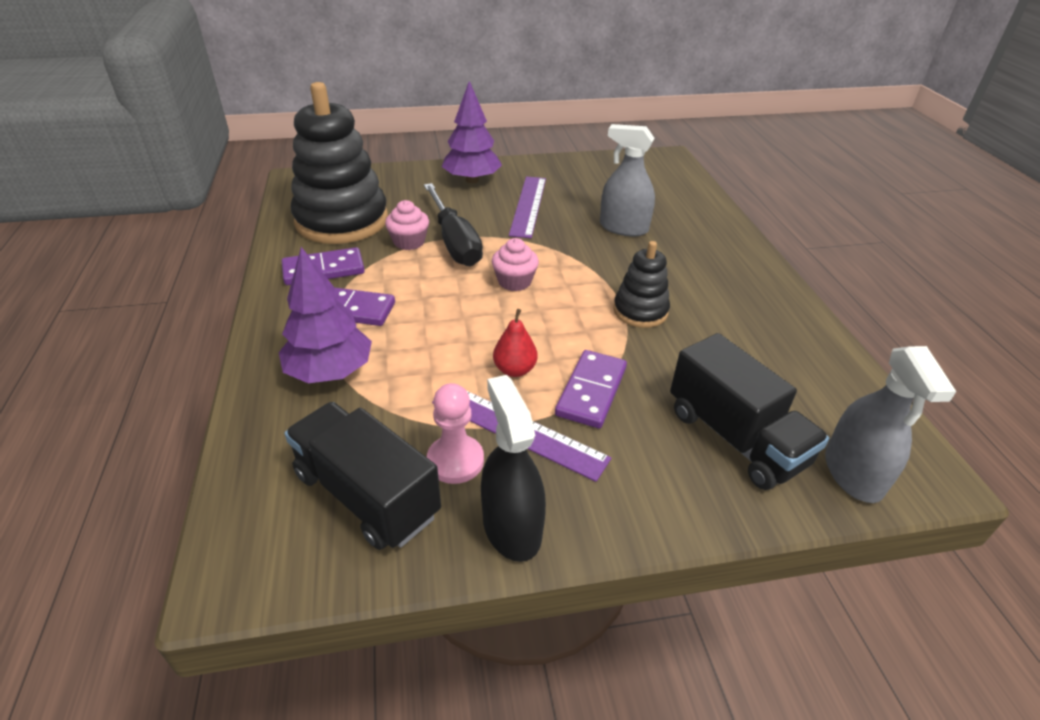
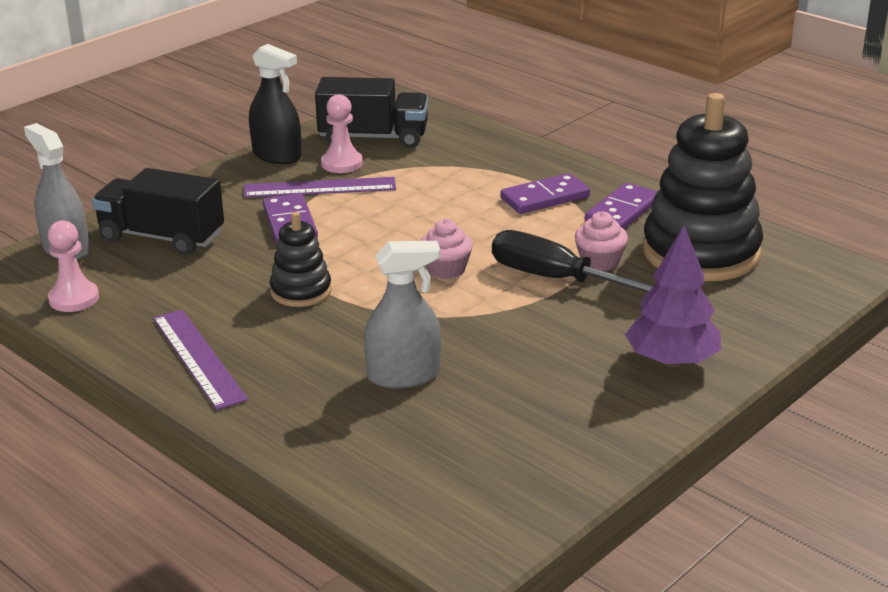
camera: 145 degrees right, 10 degrees down
purple tree [279,247,372,383] -> none
red pear [493,309,538,377] -> none
purple ruler [509,177,546,238] -> purple ruler moved to [153,310,248,410]
none -> pink pawn [48,220,99,312]

